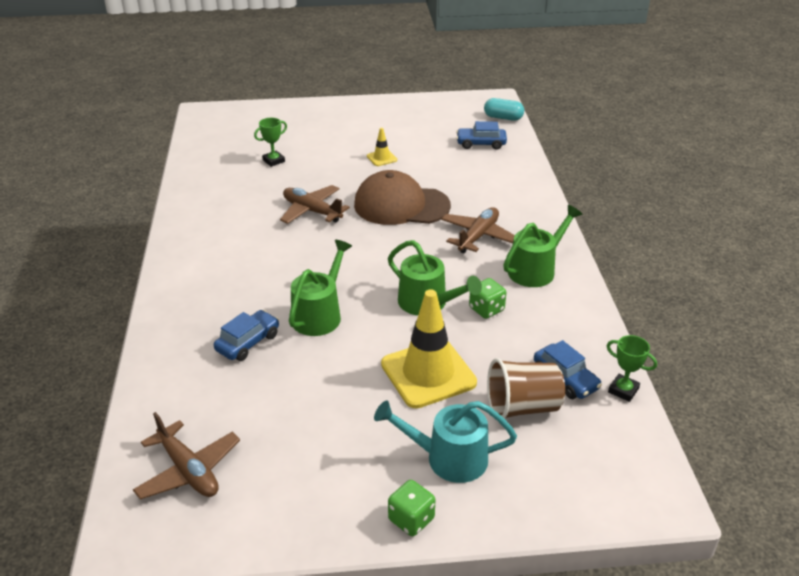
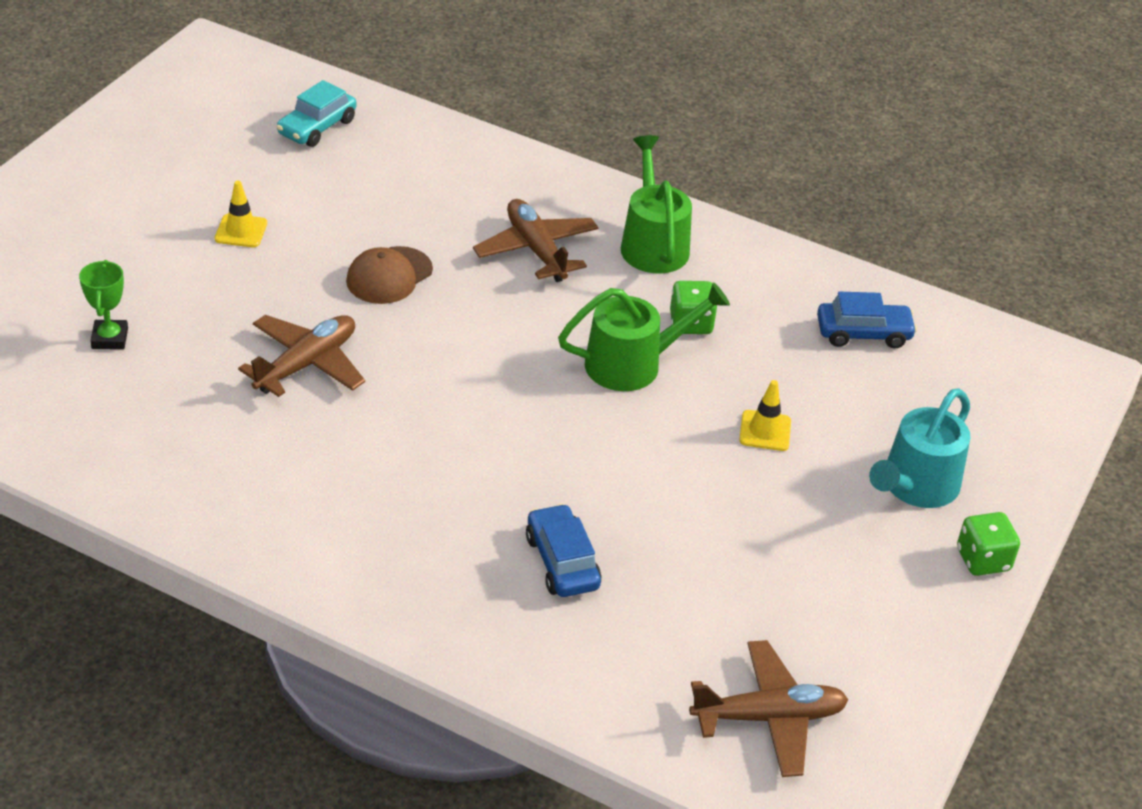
camera: 60 degrees left, 5 degrees up
brown plane [280,185,350,224] -> brown plane turned 150 degrees clockwise [238,315,365,397]
green watering can [289,240,352,336] -> none
brown cap [354,170,451,225] -> brown cap [346,246,433,304], size x0.56
yellow traffic cone [381,289,477,408] -> yellow traffic cone [739,380,791,451], size x0.45
blue car [456,121,507,150] -> turquoise car [276,80,356,147]
turquoise capsule [484,98,524,121] -> none
brown cup [487,358,565,419] -> none
green trophy [607,335,657,402] -> none

